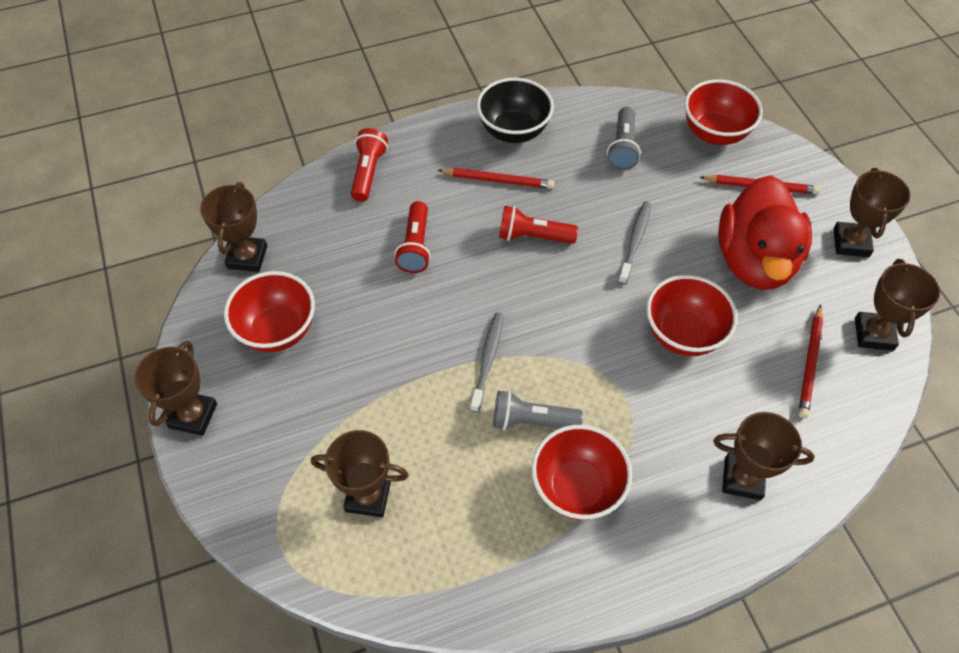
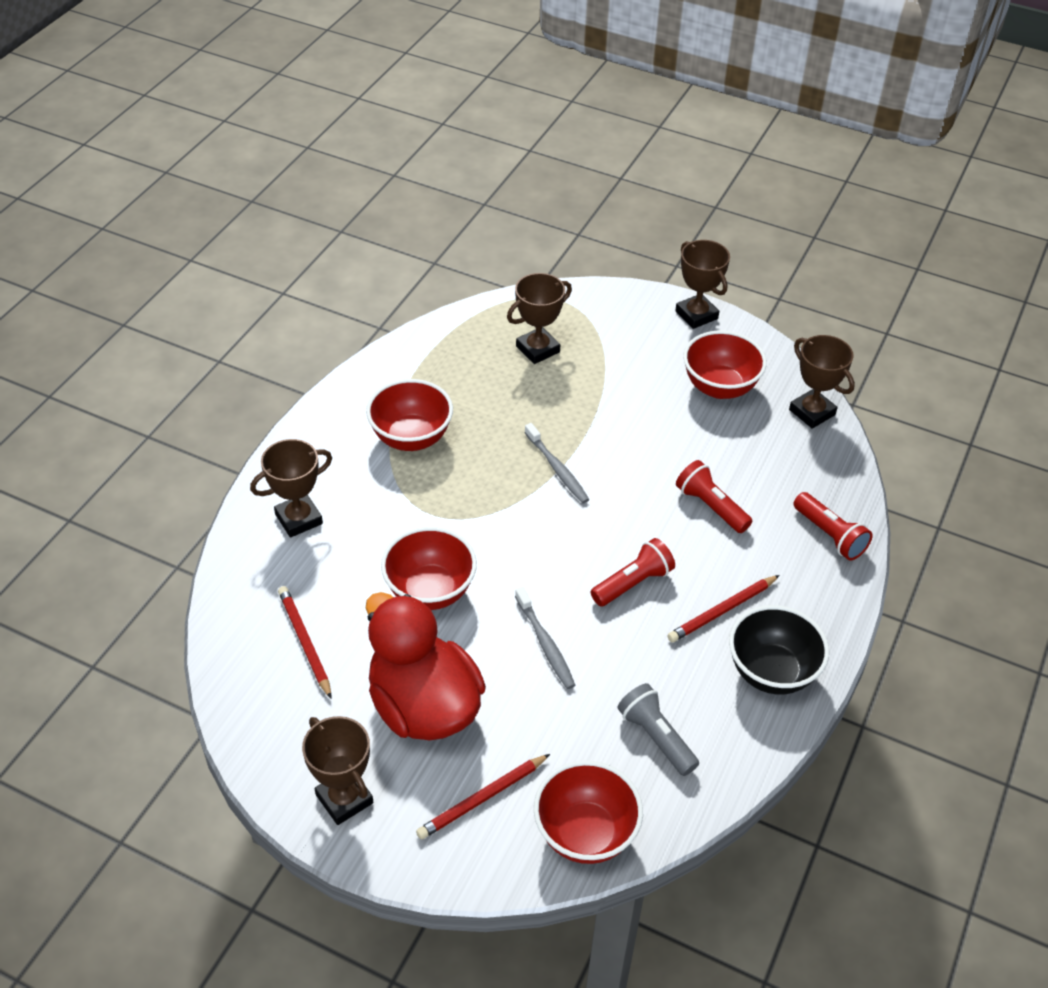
camera: 135 degrees right, 10 degrees down
grey flashlight [493,390,583,430] -> none
brown trophy [855,259,940,351] -> none

